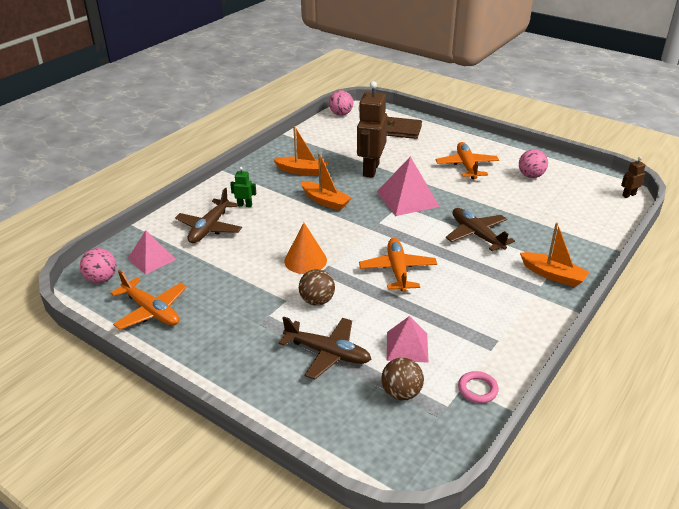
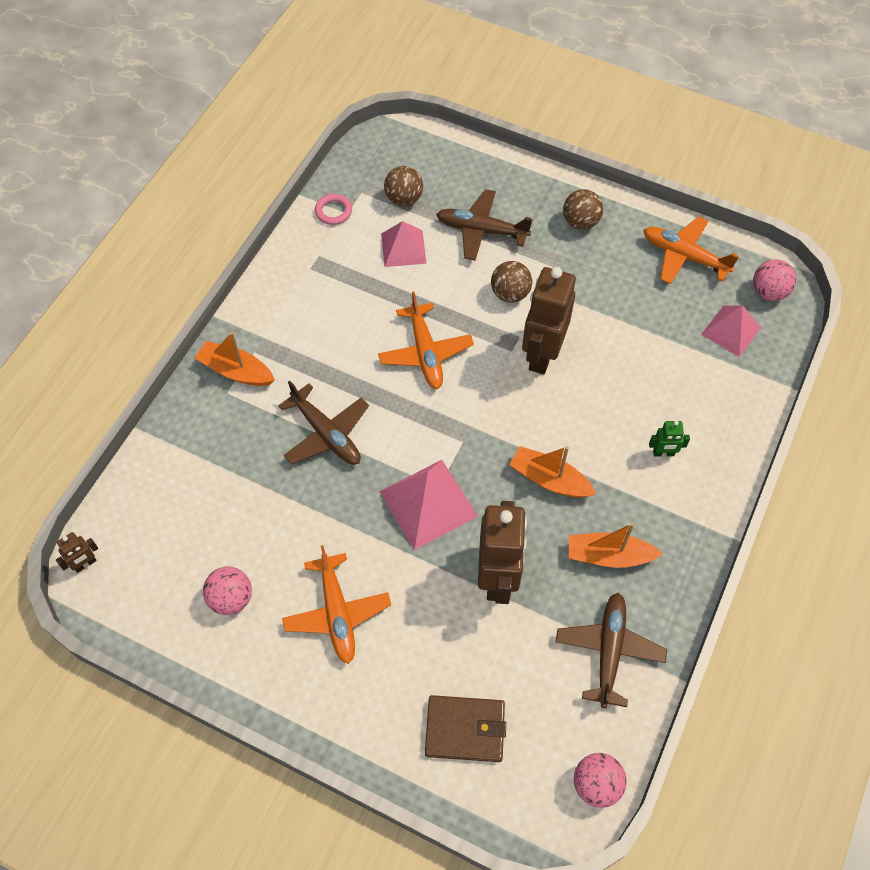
camera: 170 degrees right, 25 degrees up
brown plane [175,188,242,243] -> brown plane moved to [556,593,667,708]
orange cone [284,223,327,274] -> brown robot [522,267,576,374]
none -> brown ball [563,189,603,230]

